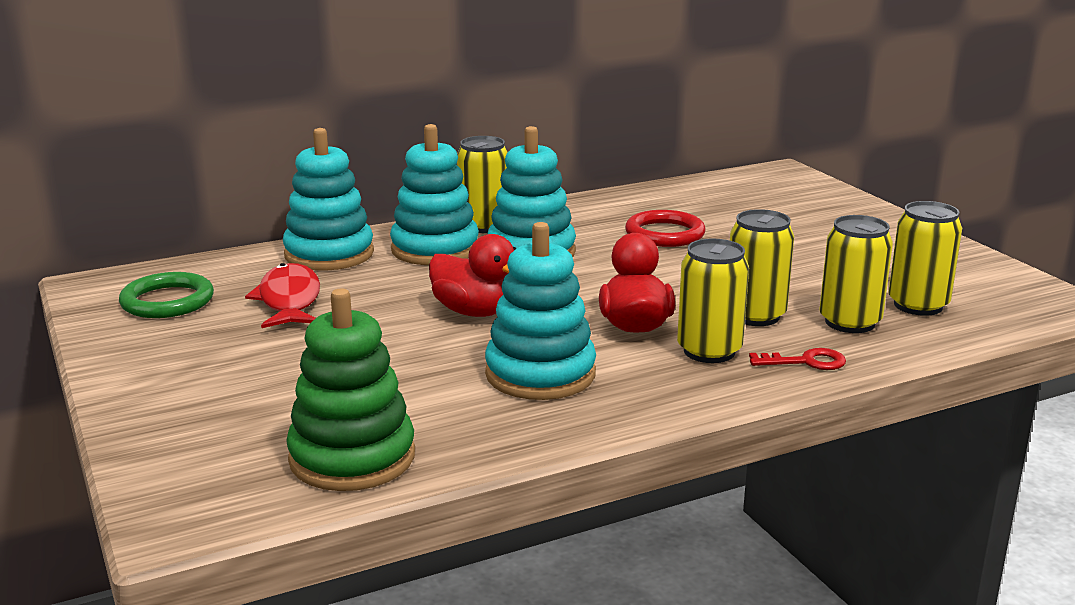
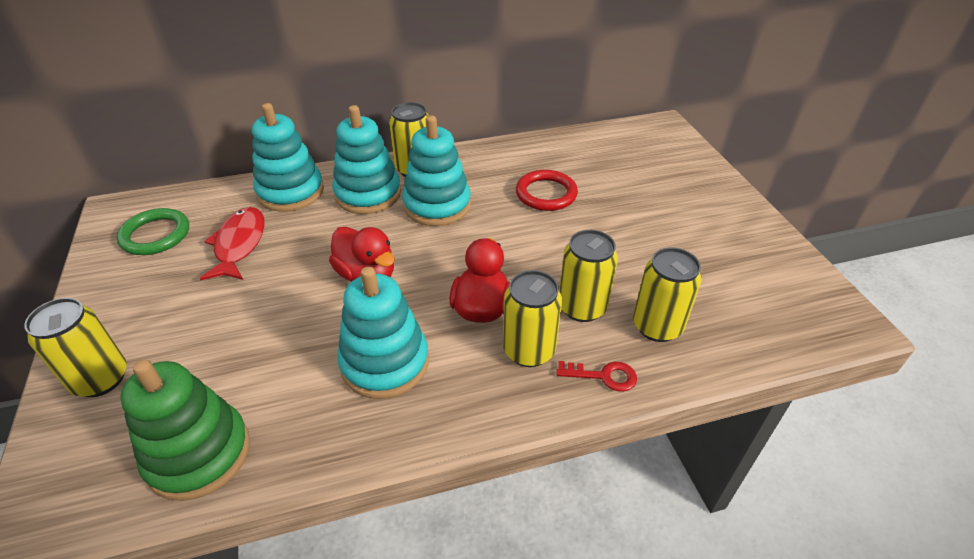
camera: 10 degrees right, 20 degrees up
yellow can [889,201,962,316] -> yellow can moved to [24,298,127,397]

